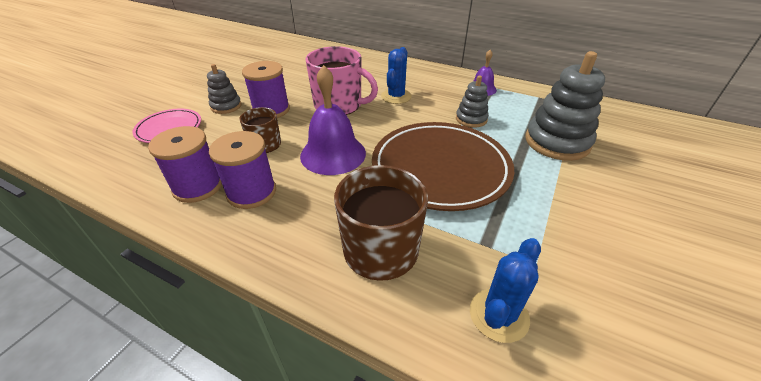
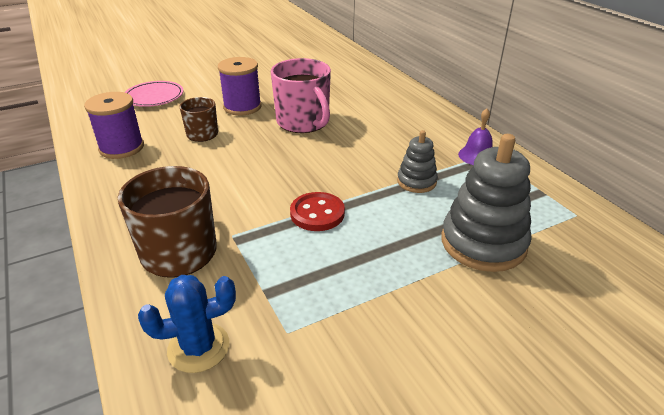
camera: 35 degrees right, 5 degrees down
grey stacking toy [207,64,242,114] -> none
purple spool [209,131,276,209] -> none
purple bell [300,65,366,175] -> none
brown plate [372,122,514,211] -> red button [290,192,345,231]
blue cactus [381,47,412,104] -> none

